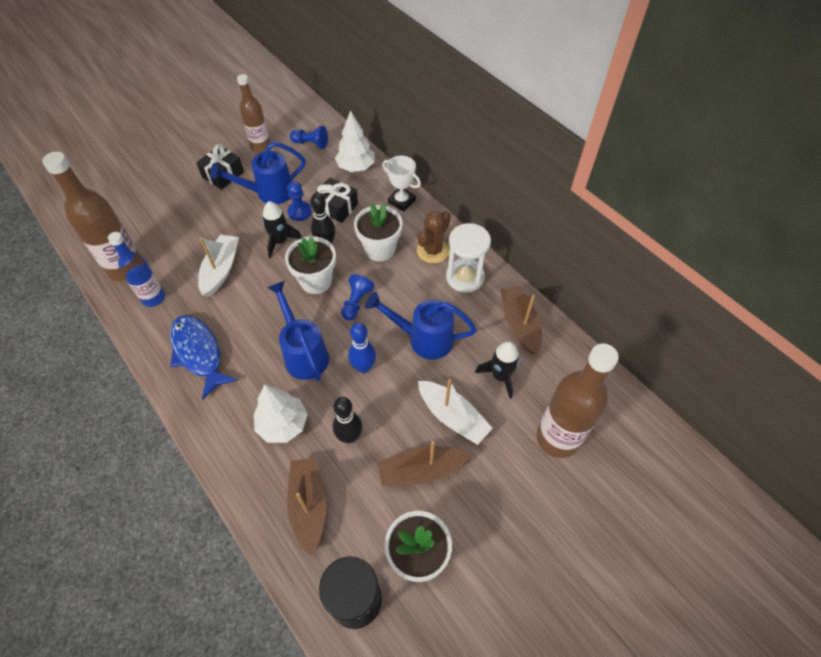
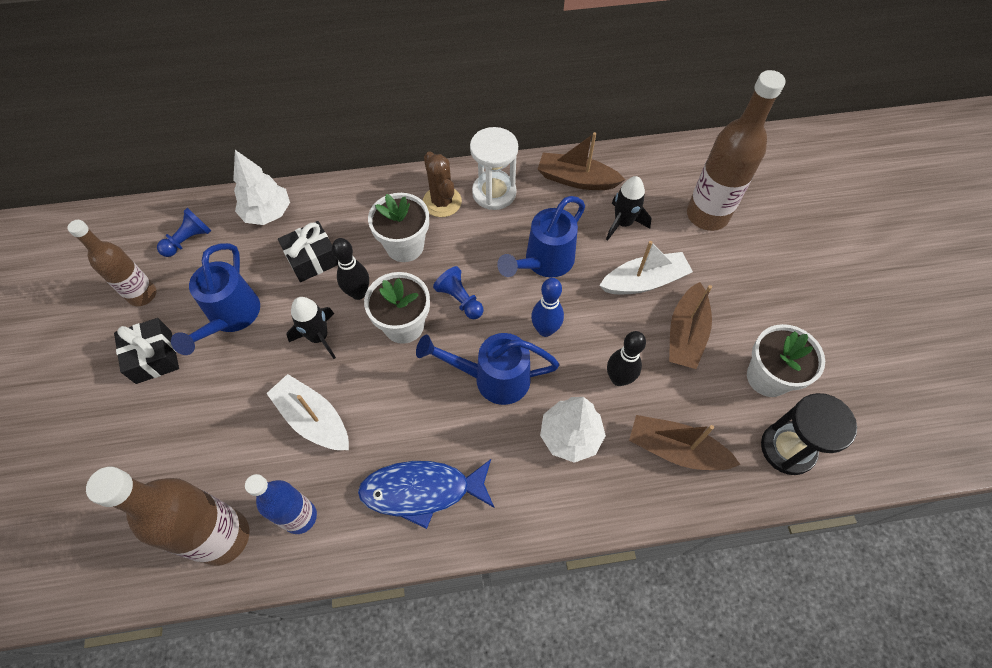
camera: 60 degrees left, 5 degrees up
blue pawn [287,181,312,221] -> none
white trophy [382,156,421,212] -> none

